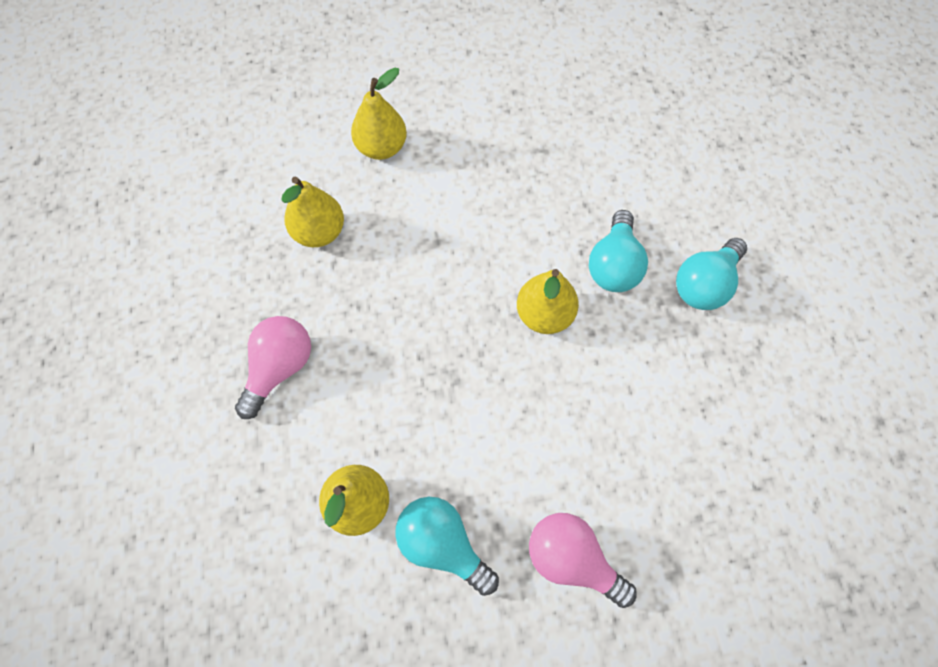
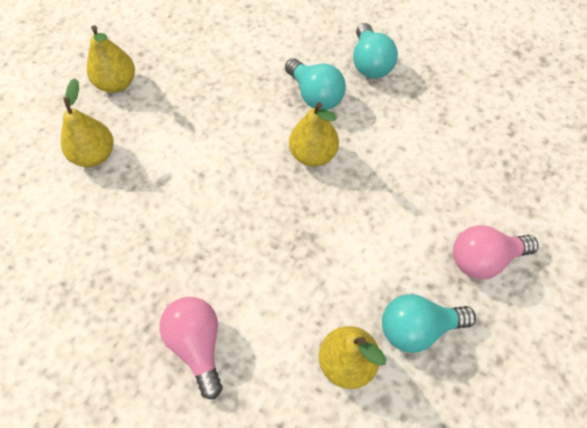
camera: 50 degrees left, 5 degrees down
yellow pear [281,177,344,247] -> yellow pear moved to [87,25,135,93]

